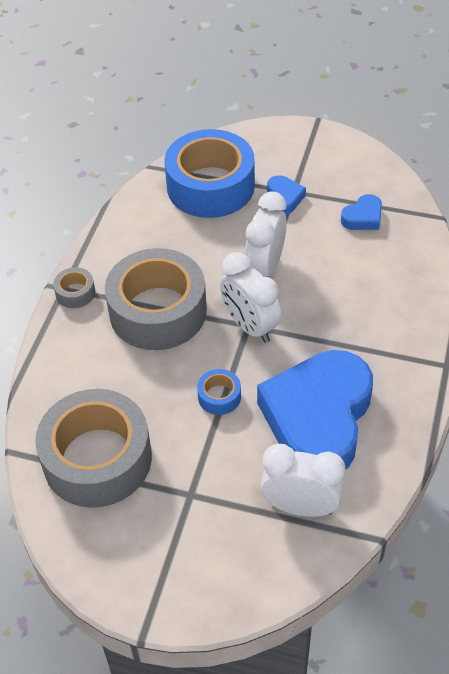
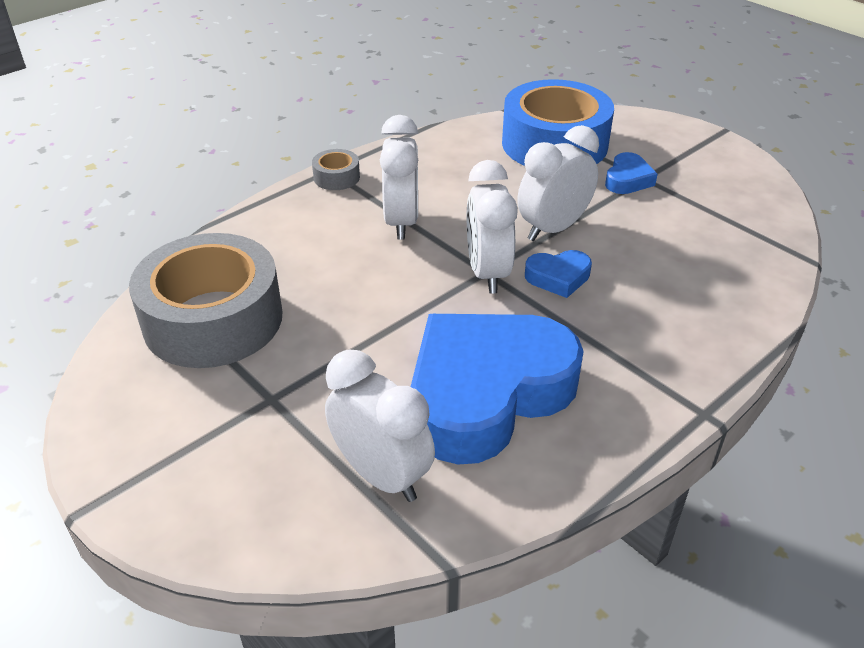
camera: 30 degrees right, 10 degrees down
grey tape [105,248,207,350] -> white clock [380,115,418,239]
blue tape [197,369,241,415] -> none
blue heart [341,194,382,230] -> blue heart moved to [525,250,592,298]

